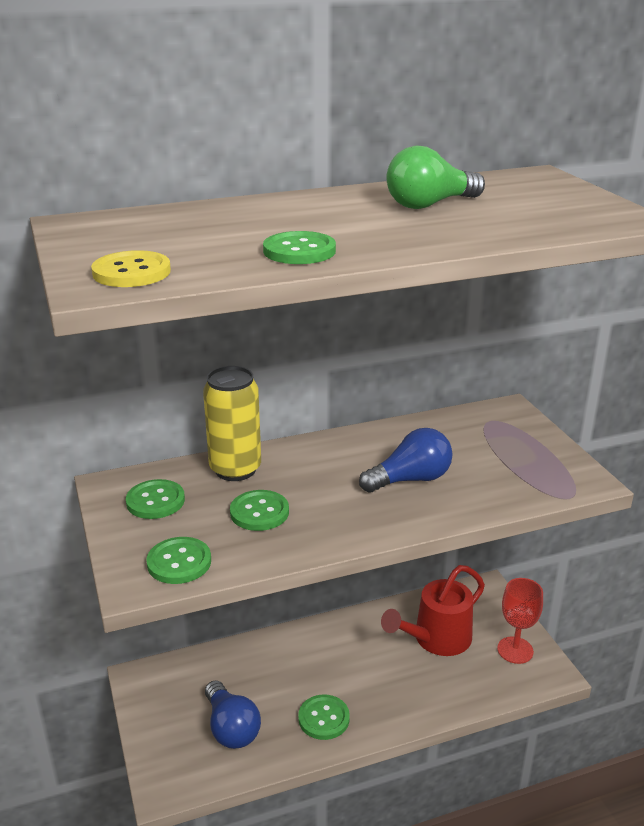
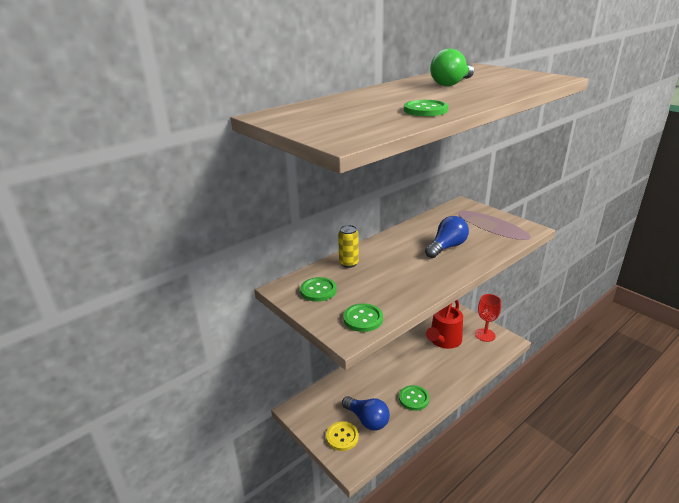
camera: 20 degrees left, 0 degrees up
yellow button [91,250,171,287] -> yellow button moved to [326,421,359,451]
yellow can [203,366,261,481] -> yellow can [338,225,359,268], size x0.61
green button [230,490,289,531] -> none

